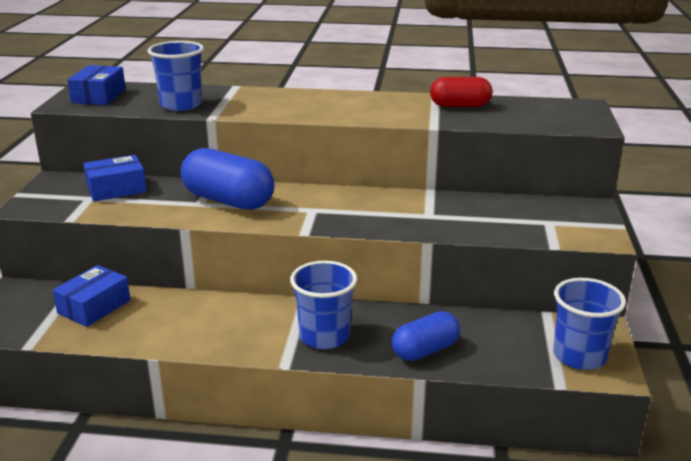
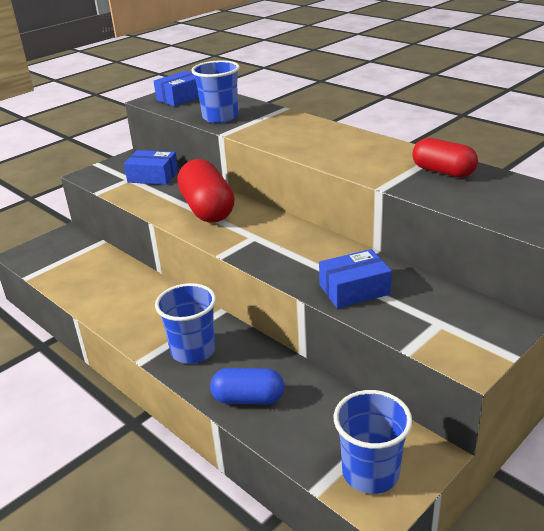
camera: 40 degrees right, 5 degrees up
blue box [53,265,130,327] -> blue box moved to [319,249,392,308]
blue capsule [181,148,275,210] -> red capsule [177,159,235,222]

